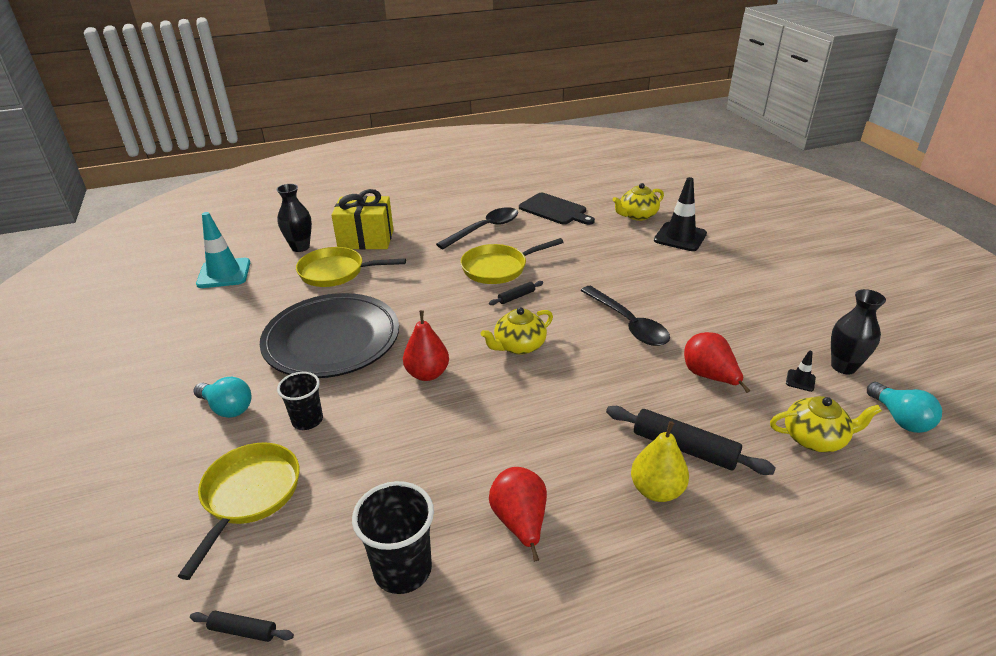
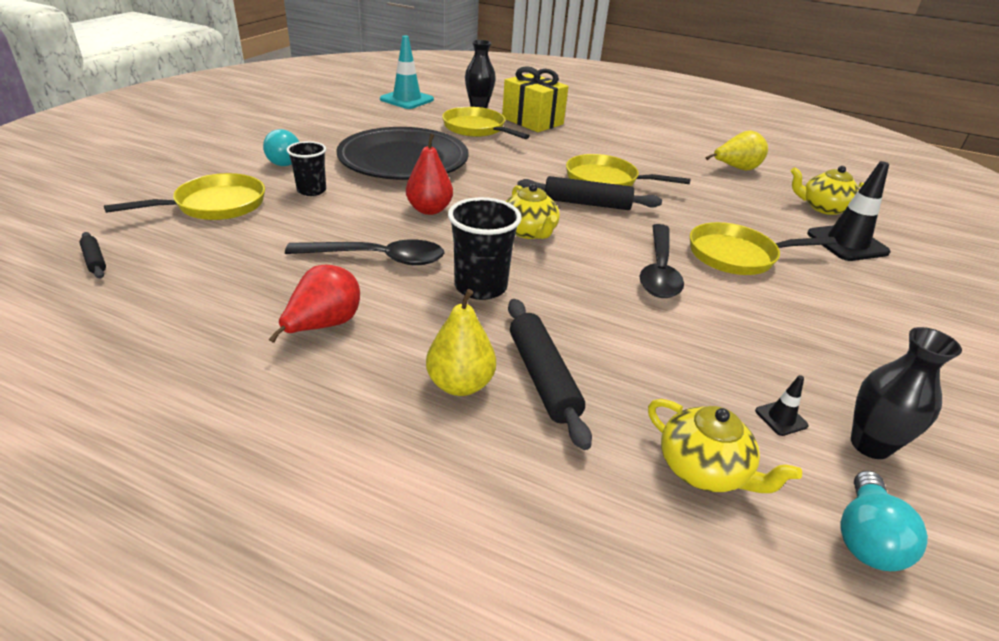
camera: 40 degrees right, 0 degrees up
black cup [352,481,434,594] -> black cup moved to [448,197,522,300]
black spoon [436,207,518,249] -> black spoon moved to [285,239,444,266]
yellow teapot [481,307,553,355] -> yellow teapot turned 120 degrees counterclockwise [505,183,560,239]
black rolling pin [489,281,543,305] -> black rolling pin [517,176,662,210], size x1.94
black cutting board [519,193,595,225] -> yellow pear [706,130,768,170]
red pear [684,332,750,393] -> none
none -> yellow pan [690,222,837,275]

